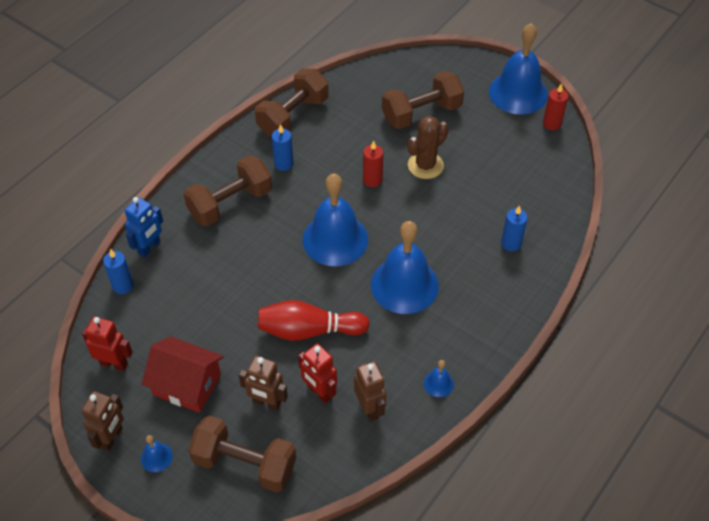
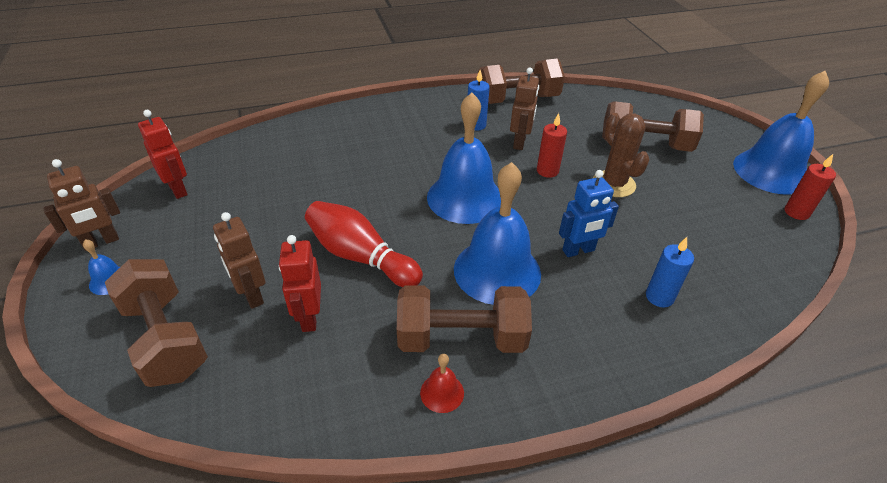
camera: 35 degrees right, 10 degrees down
blue candle [103,249,133,294] -> none
blue robot [125,197,163,258] -> blue robot moved to [559,170,619,257]
red house [142,336,224,413] -> none
brown dumbbell [184,155,272,226] -> brown dumbbell moved to [397,285,532,353]
brown robot [354,361,386,422] -> brown robot moved to [510,67,539,150]
brown cactus [408,116,449,179] -> brown cactus turned 75 degrees clockwise [593,113,650,197]
blue bell [424,360,454,397] -> red bell [420,354,464,413]

